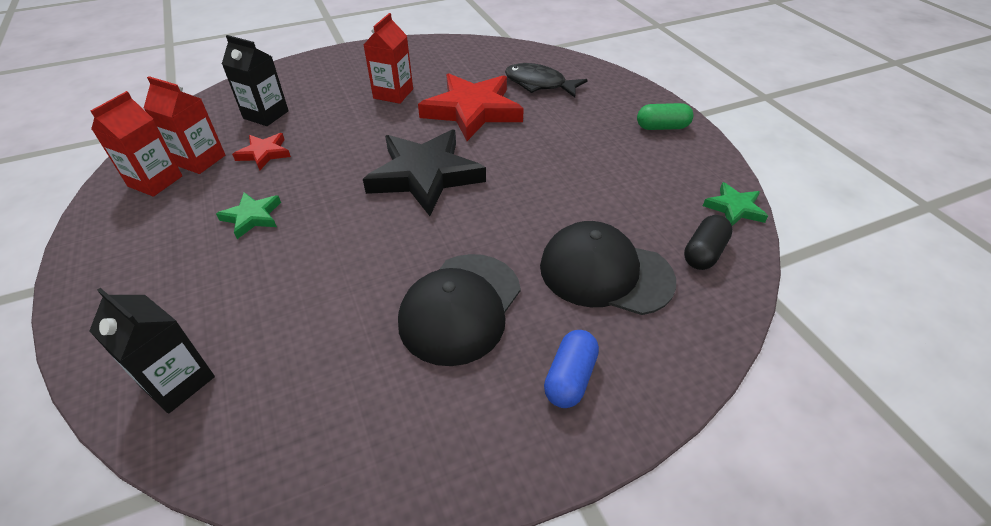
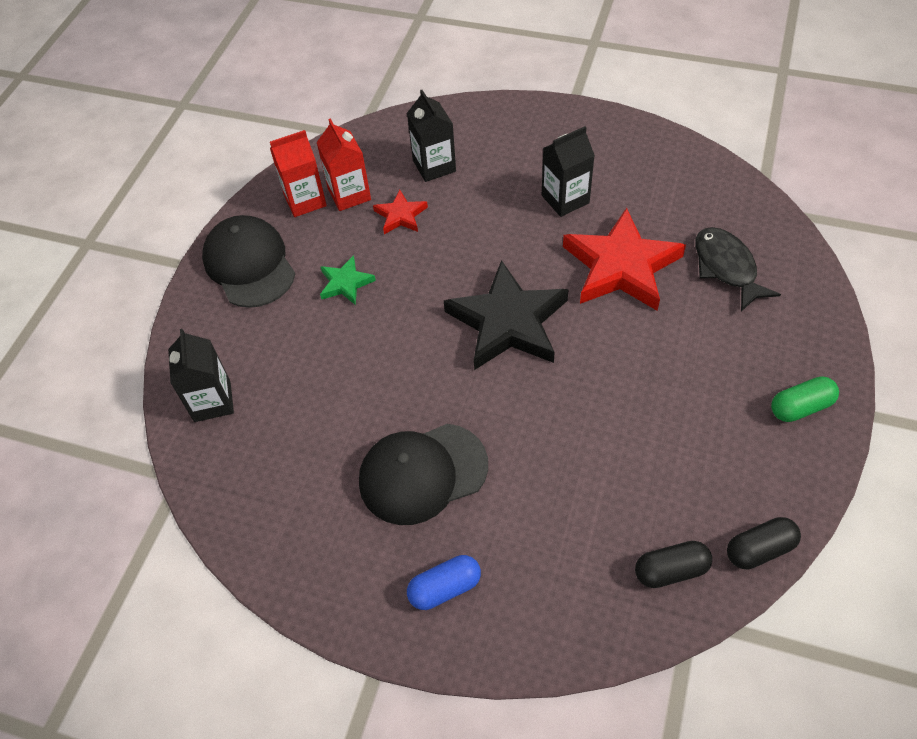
camera: 45 degrees right, 10 degrees up
red carton [364,13,413,104] -> black carton [542,126,595,217]
black cap [540,221,676,315] -> black cap moved to [202,215,295,308]
green capsule [637,103,694,130] -> green capsule turned 60 degrees counterclockwise [771,376,839,422]
green star [703,182,768,226] -> black capsule [727,517,801,570]

